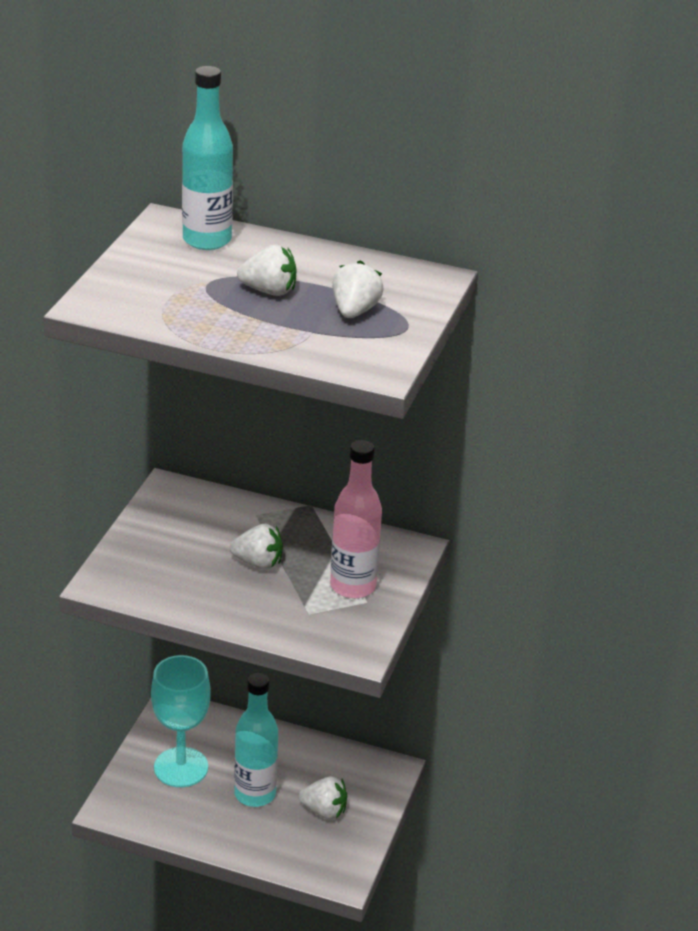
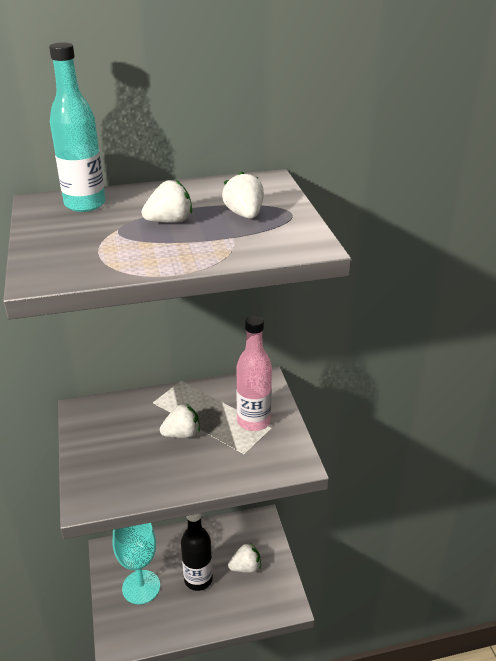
camera: 30 degrees left, 0 degrees up
turquoise bottle [234,673,278,807] -> black bottle [181,513,213,591]

